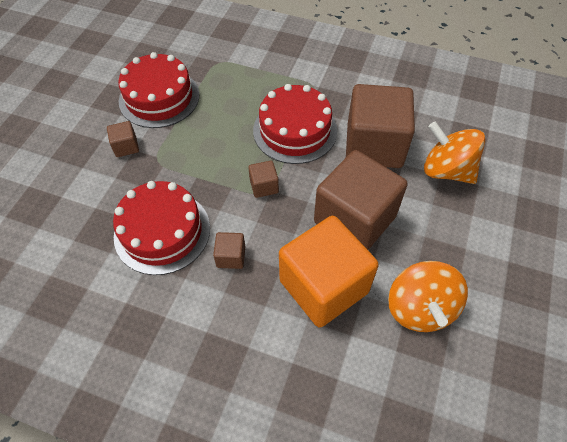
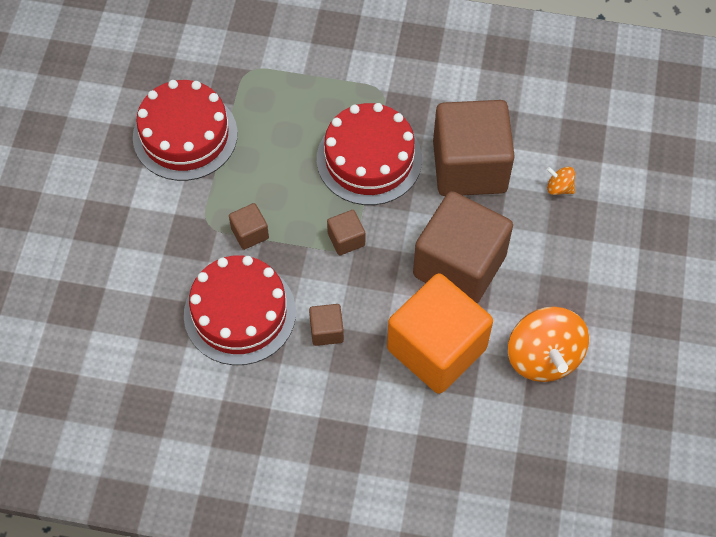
camera: 10 degrees left, 5 degrees up
brown cube [107,121,139,157] -> brown cube moved to [229,203,269,250]
orange spinning top [424,121,486,184] -> orange spinning top [547,167,575,195], size x0.44

